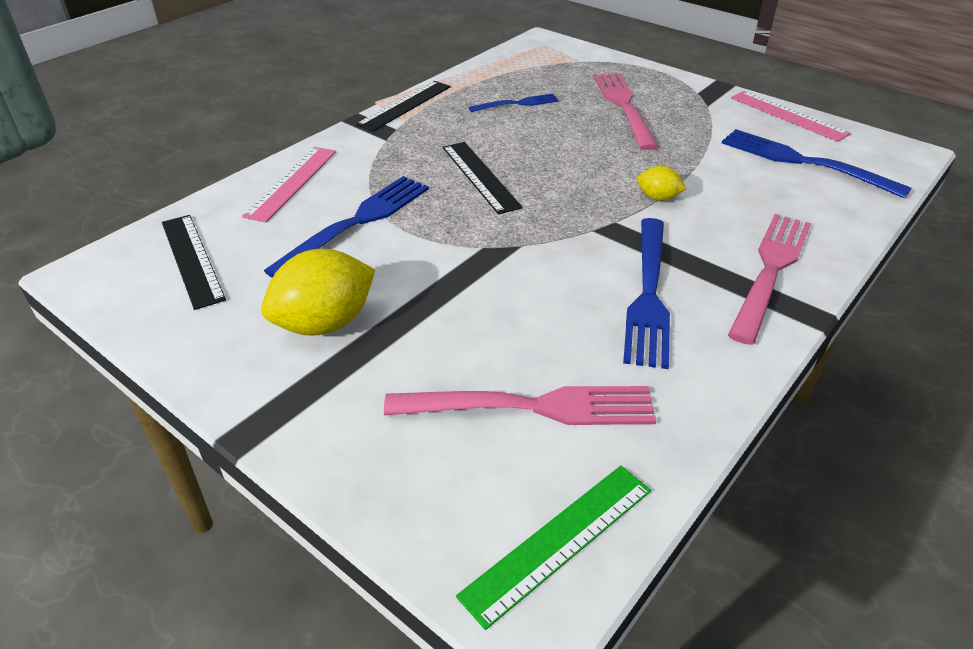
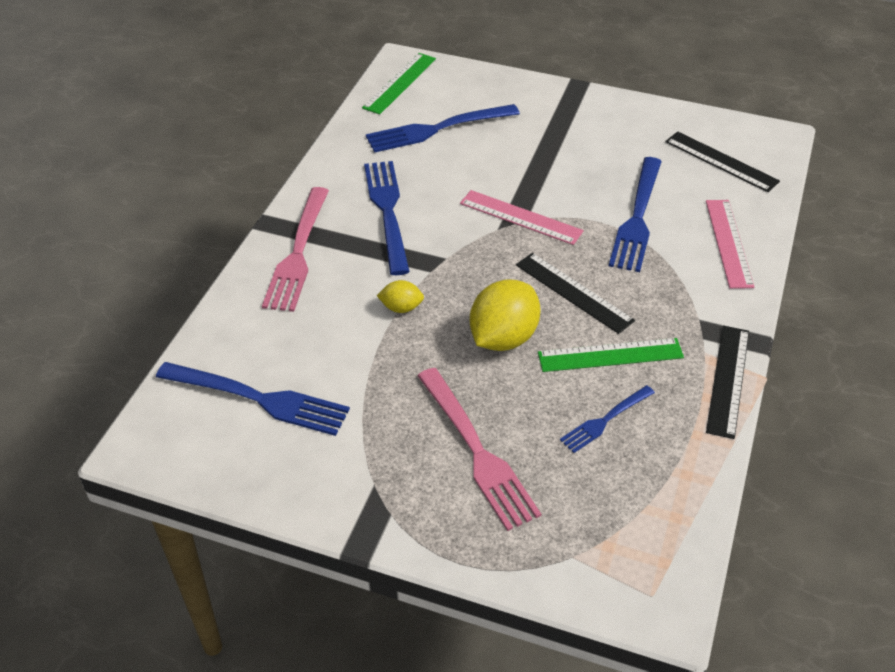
camera: 160 degrees right, 5 degrees up
yellow lemon [261,249,375,336] -> yellow lemon moved to [470,279,541,351]
pink fork [384,386,656,425] -> blue fork [366,104,520,153]
pink ruler [731,91,851,142] -> pink ruler moved to [460,190,584,245]
none -> green ruler [538,338,684,372]

